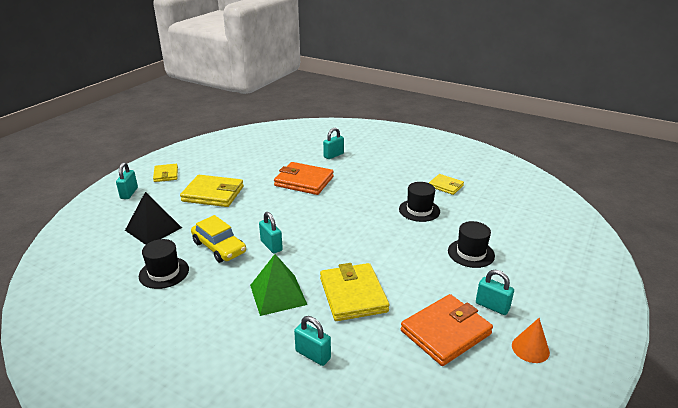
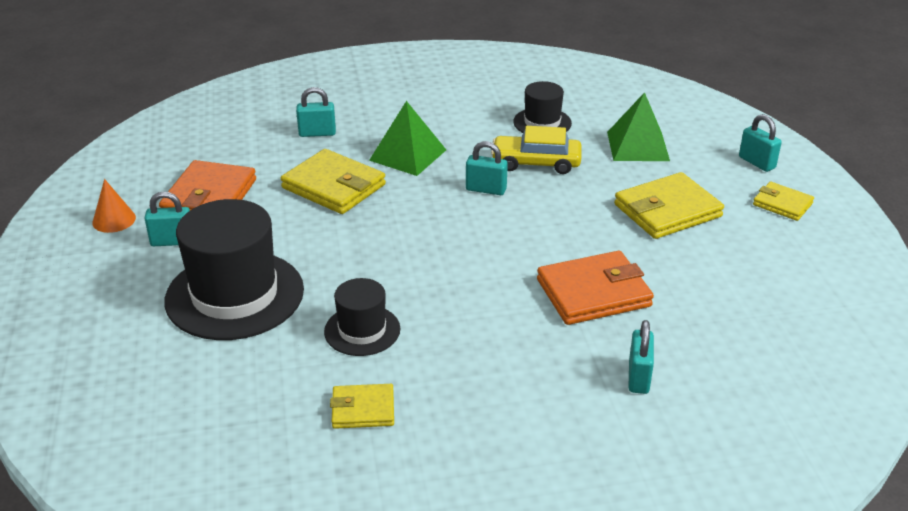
camera: 140 degrees right, 5 degrees up
black pyramid [125,192,182,245] -> green pyramid [607,92,670,161]
black hat [448,221,495,268] -> black hat [164,199,304,340], size x1.88

